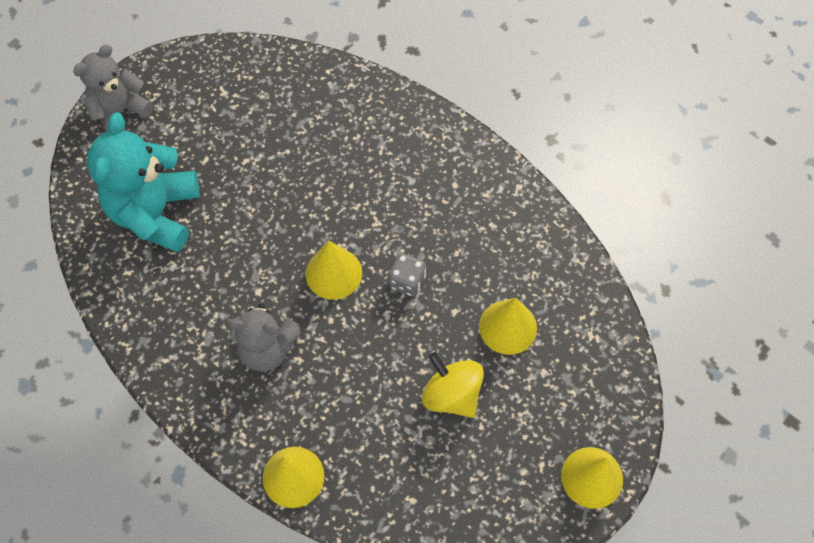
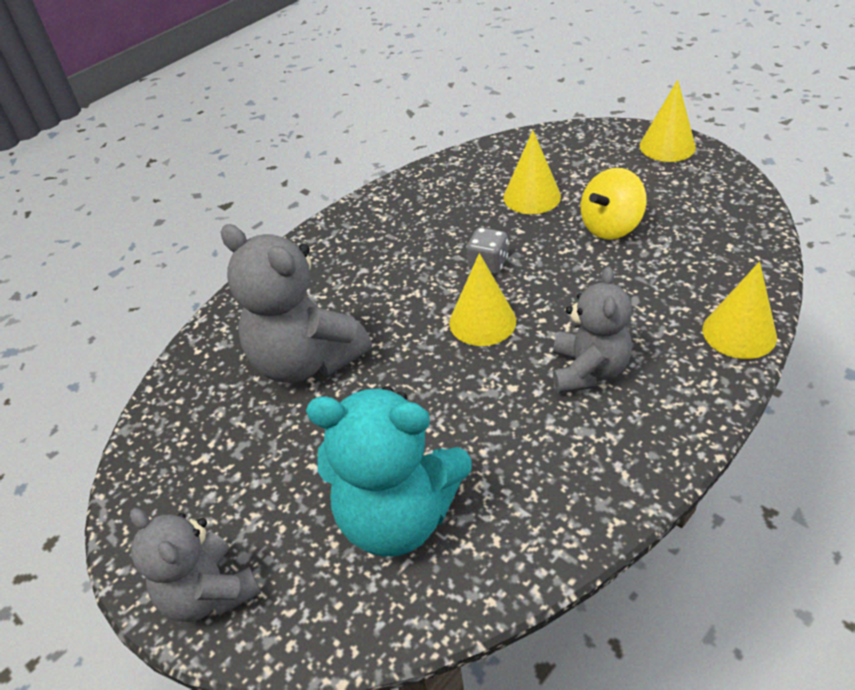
camera: 85 degrees left, 20 degrees down
none -> grey teddy bear [221,224,372,383]

